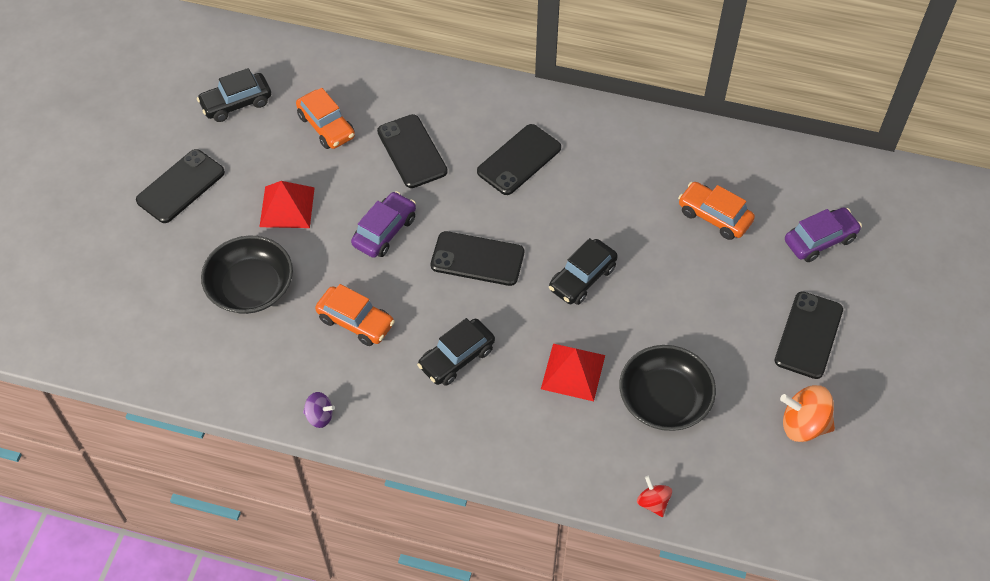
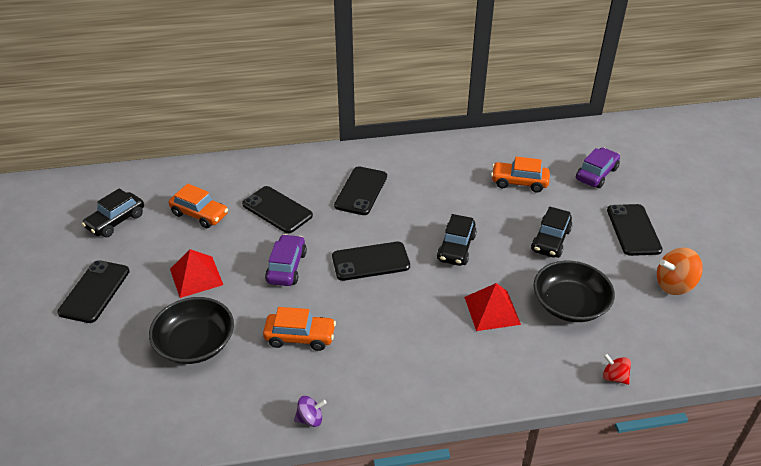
camera: 25 degrees left, 15 degrees down
black car [417,318,495,386] -> black car moved to [531,207,573,258]

